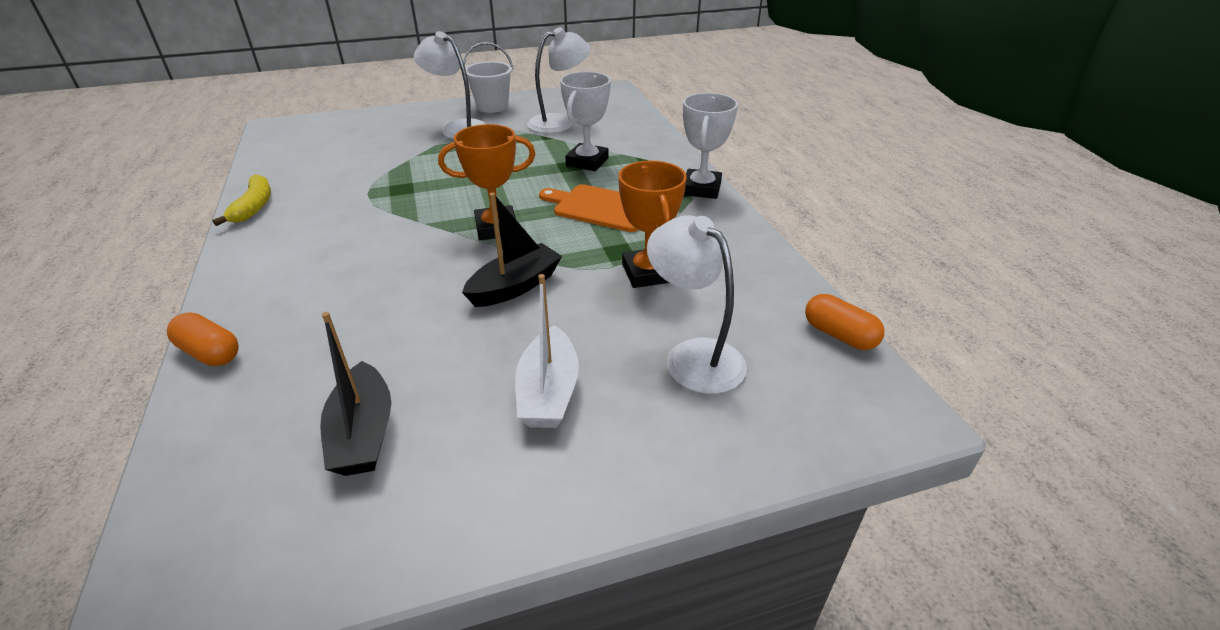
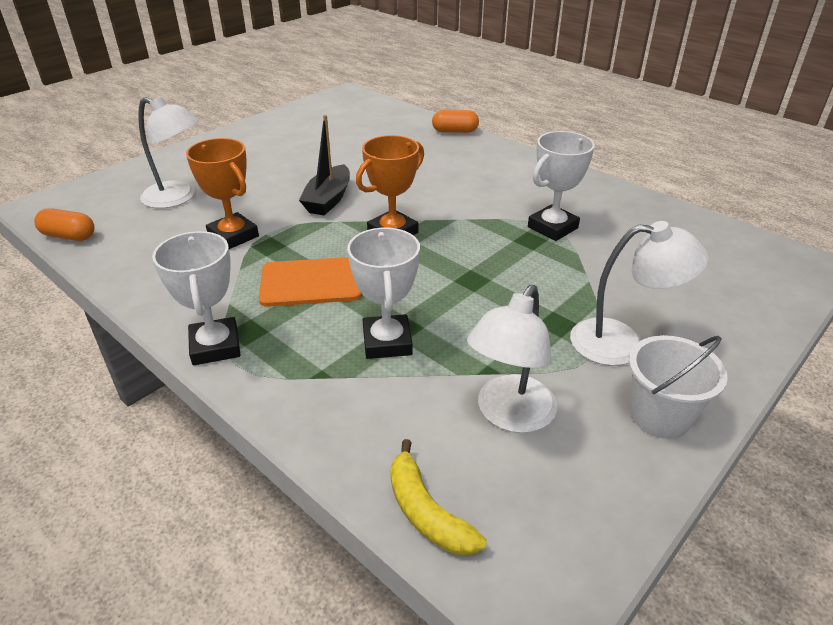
camera: 150 degrees right, 0 degrees up
yellow banana [213,174,271,226] -> yellow banana moved to [390,439,487,555]
black boat [320,312,391,476] -> none
white boat [515,274,579,428] -> none
none -> white trophy [528,131,595,241]

